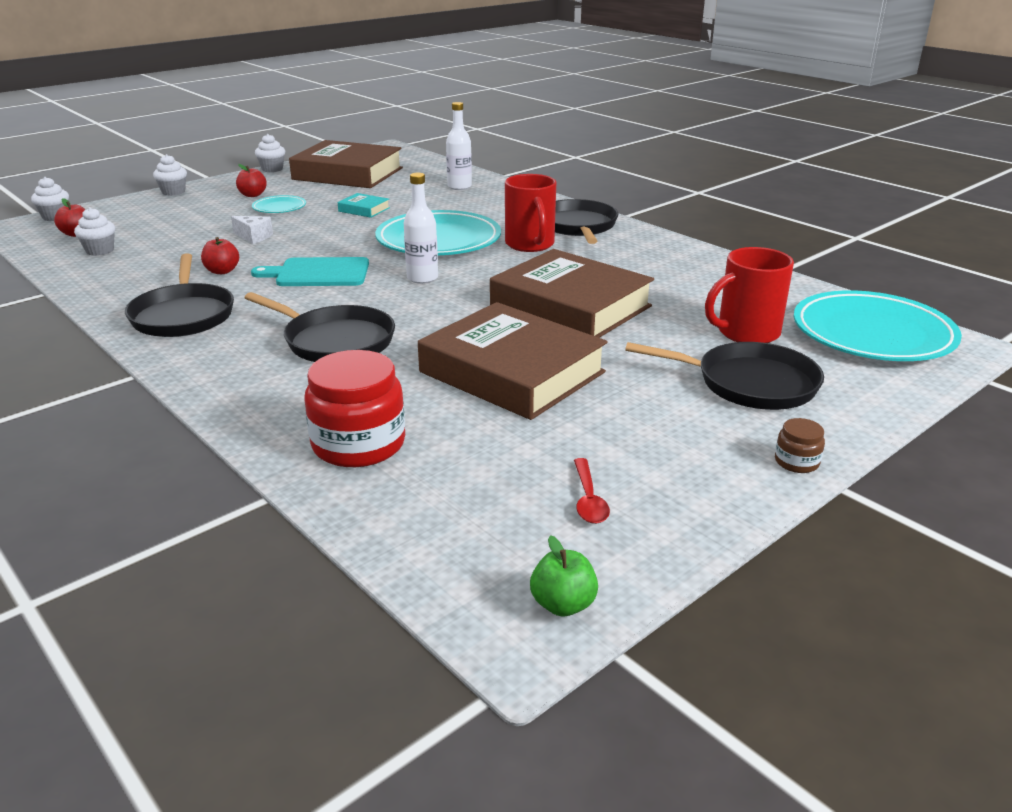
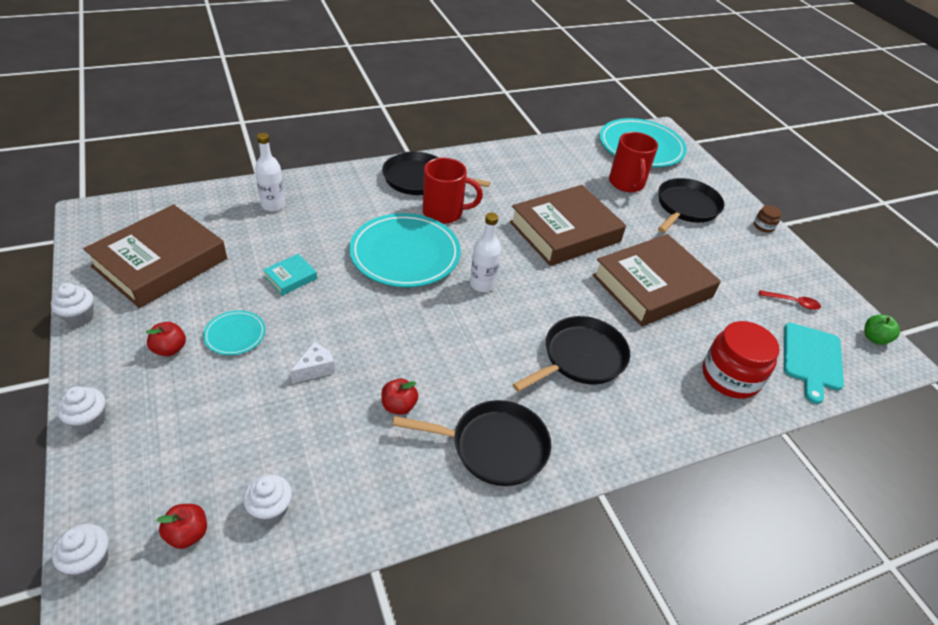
camera: 75 degrees left, 15 degrees up
turquoise cutting board [251,257,369,286] -> turquoise cutting board moved to [784,323,844,404]

